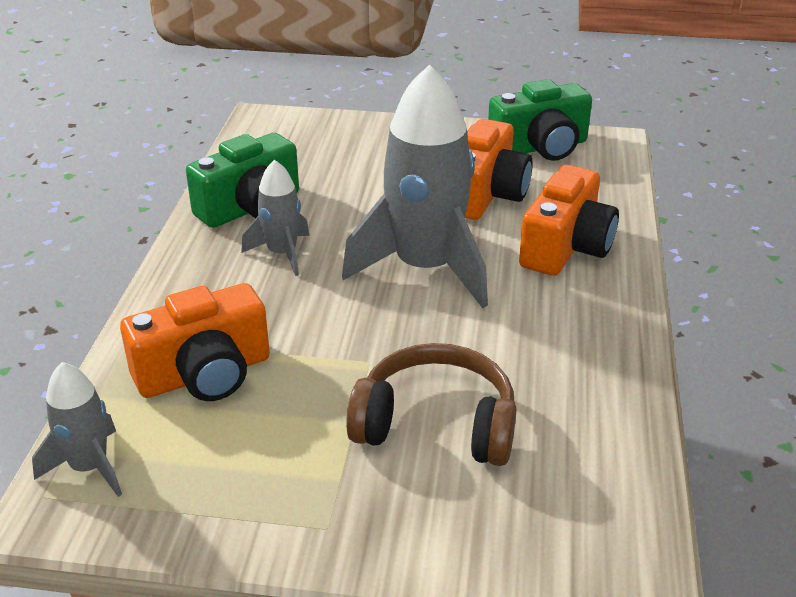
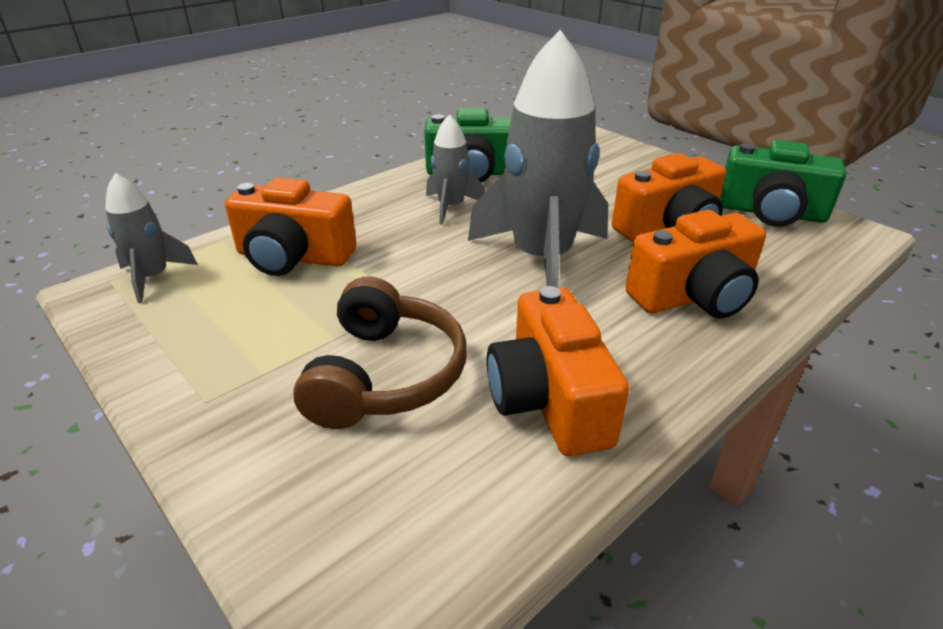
camera: 40 degrees right, 0 degrees up
brown headphones [346,343,516,466] -> brown headphones turned 45 degrees clockwise [293,276,467,429]
none -> orange camera [487,286,629,456]

